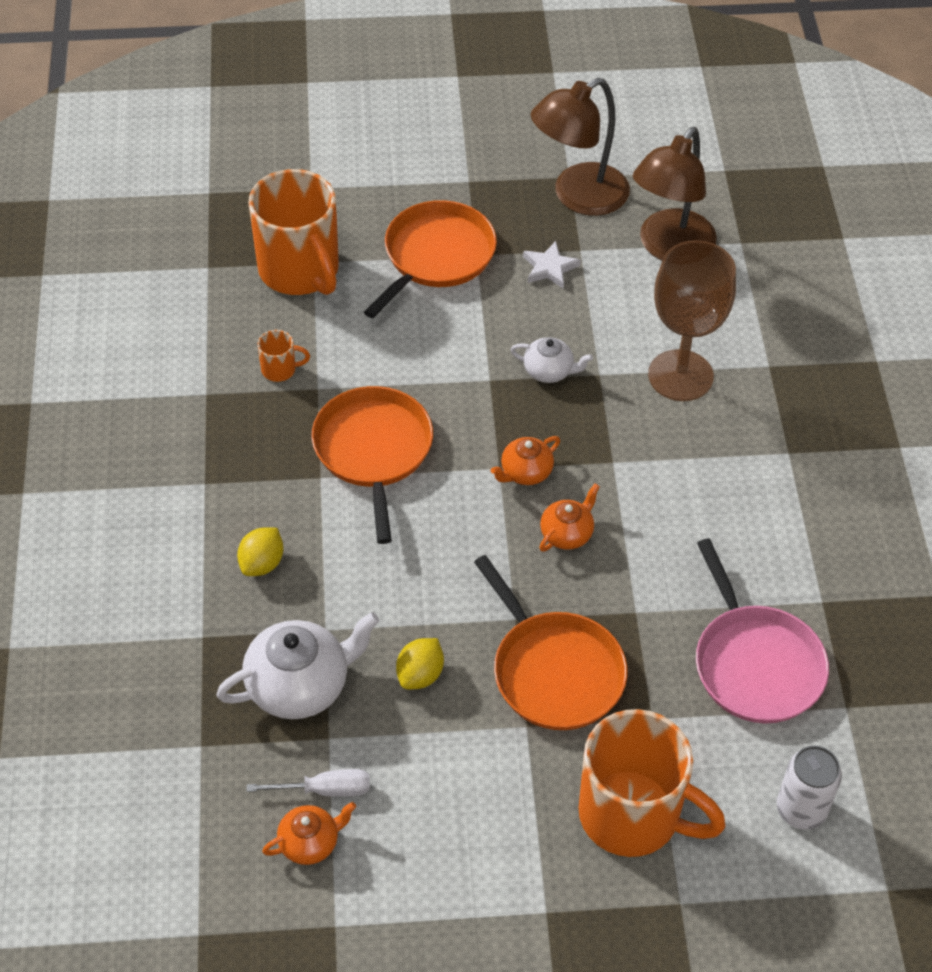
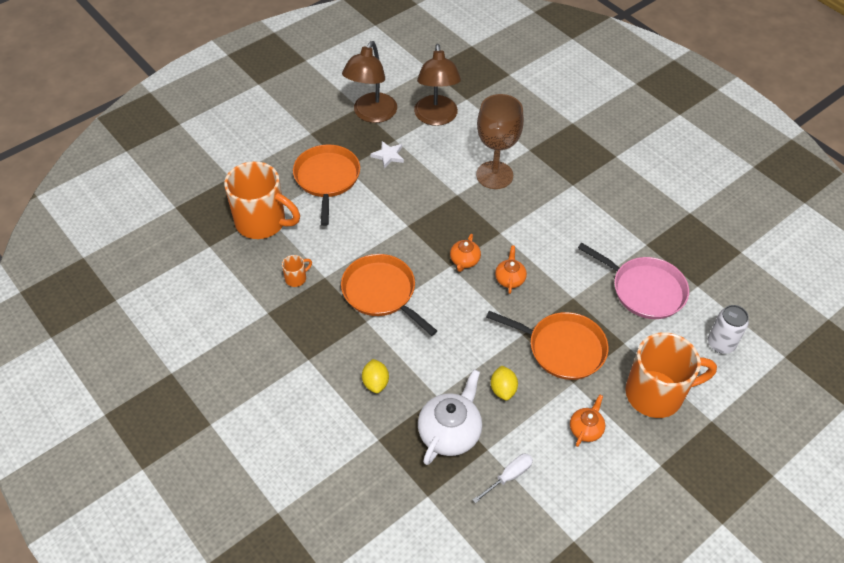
camera: 35 degrees left, 0 degrees up
orange teapot [262,802,356,865] -> orange teapot moved to [570,394,605,447]
white teapot [511,337,593,383] -> none

